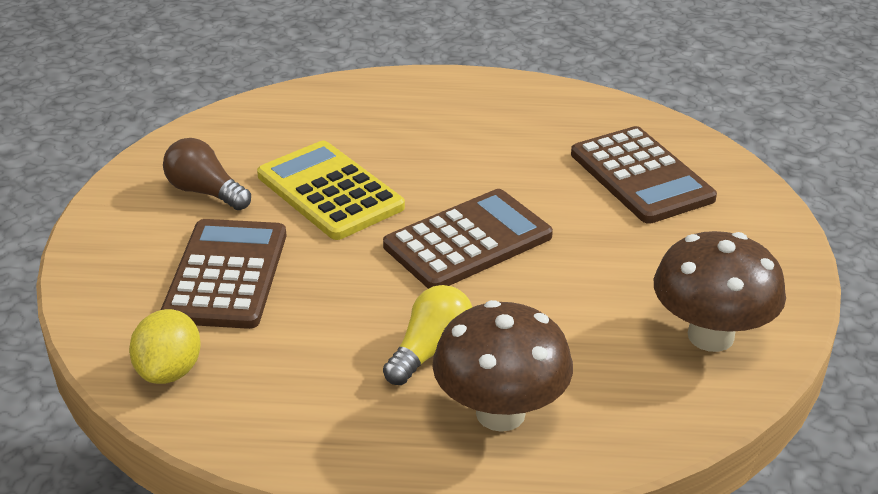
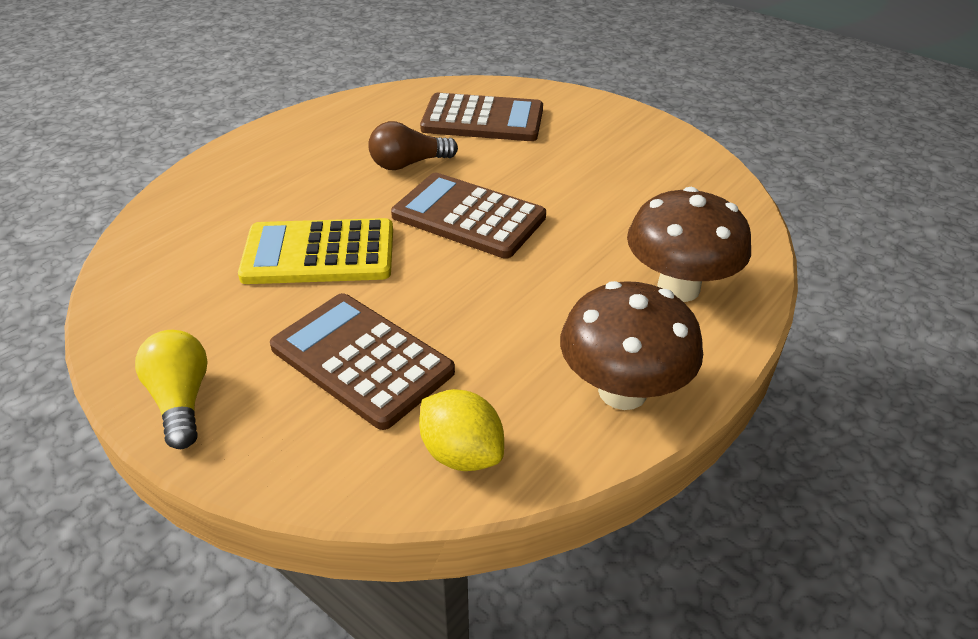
camera: 55 degrees left, 5 degrees up
brown light bulb [163,138,251,210] -> brown light bulb moved to [368,121,458,170]
brown calculator [383,189,553,289] -> brown calculator turned 60 degrees counterclockwise [391,173,546,259]
yellow light bulb [383,285,472,385] -> yellow light bulb moved to [135,330,208,449]
brown mushroom [654,231,786,352] -> brown mushroom moved to [560,281,703,410]

